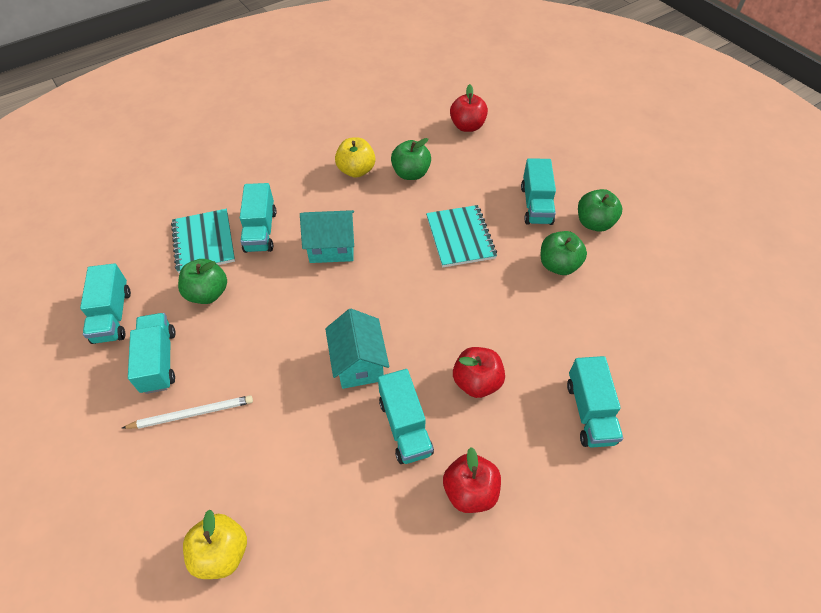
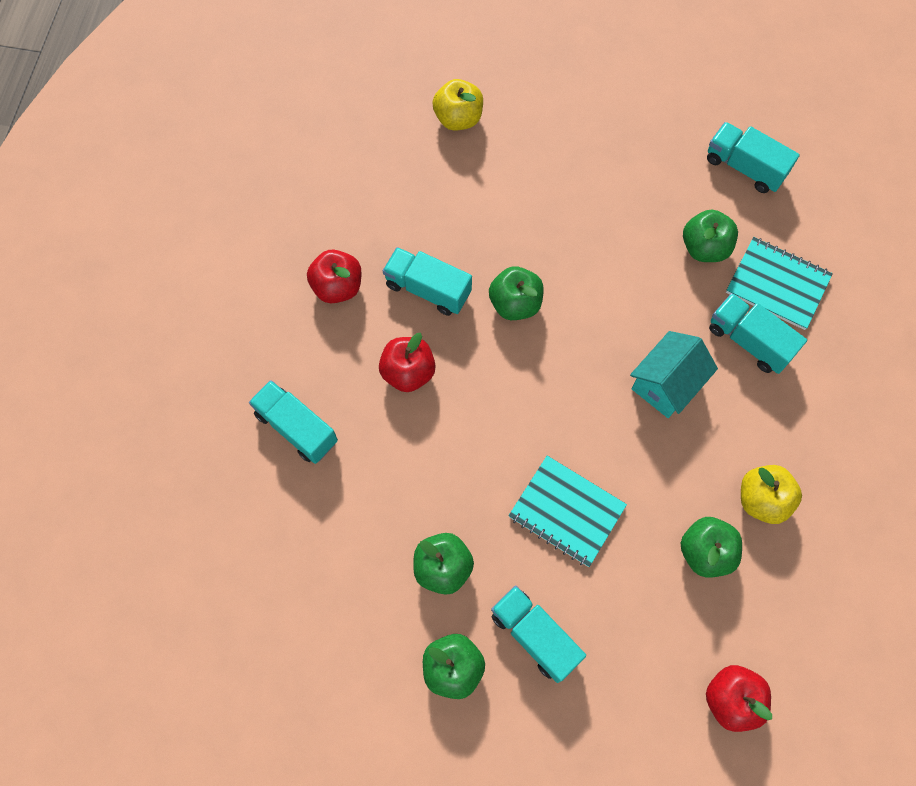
camera: 135 degrees right, 15 degrees up
white pencil [122,395,253,429] -> none
turquoise truck [128,313,176,394] -> none
turquoise house [325,309,389,389] -> green apple [489,266,544,320]

